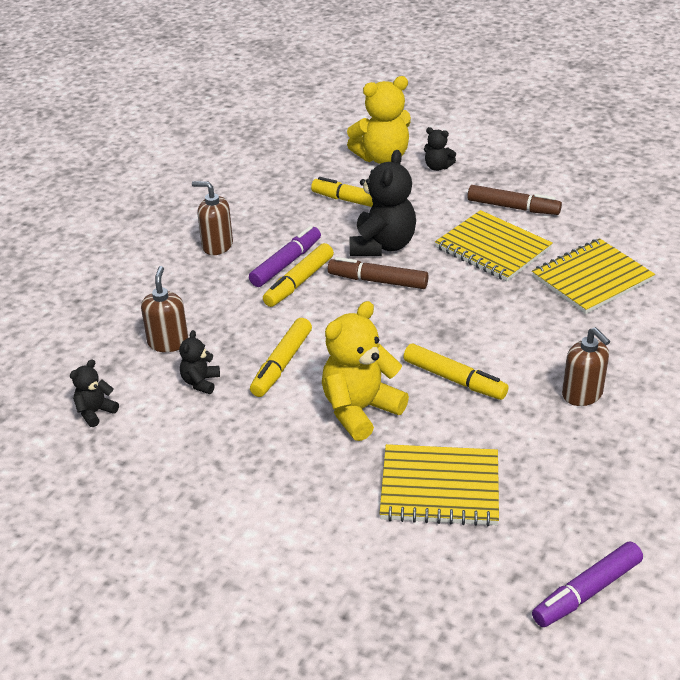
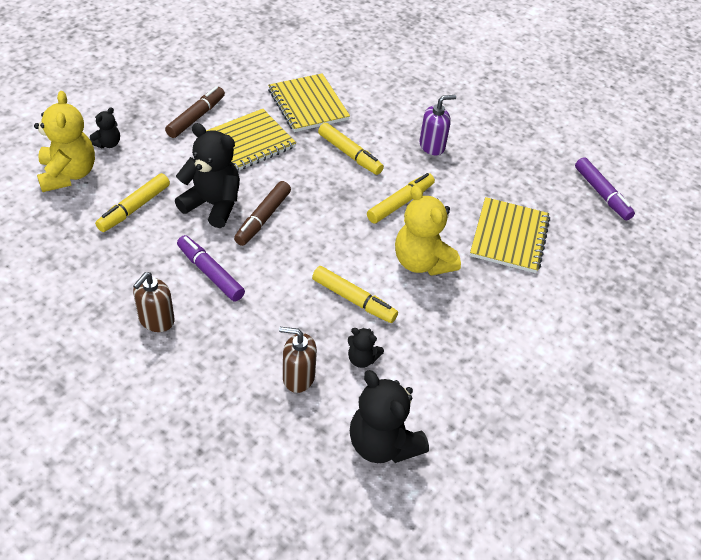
camera: 85 degrees left, 10 degrees up
black teddy bear [70,359,119,427] -> black teddy bear [350,370,429,463], size x2.00
yellow marker [263,243,334,307] -> yellow marker moved to [318,123,384,175]
brown soap dispenser [562,327,610,406] -> purple soap dispenser [420,95,456,155]

